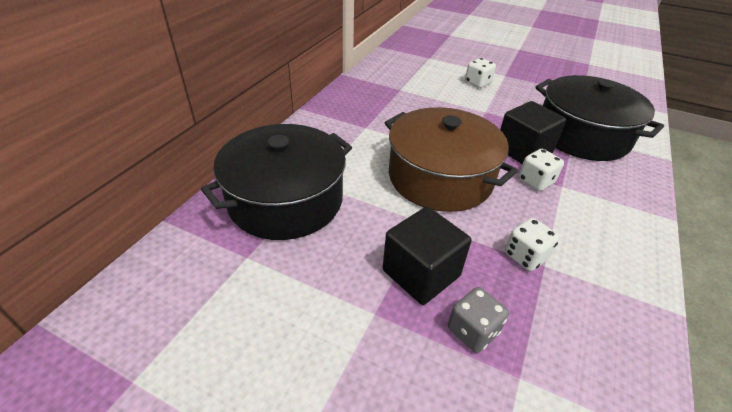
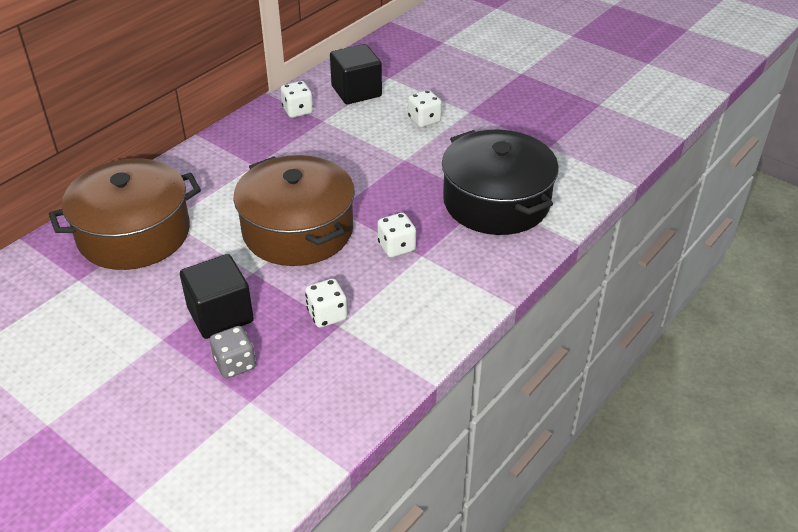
camera: 15 degrees right, 0 degrees up
black pot [201,124,352,240] -> brown pot [49,158,201,270]
black cube [500,101,566,164] -> black cube moved to [330,44,382,104]
none -> white dice [281,81,313,118]

